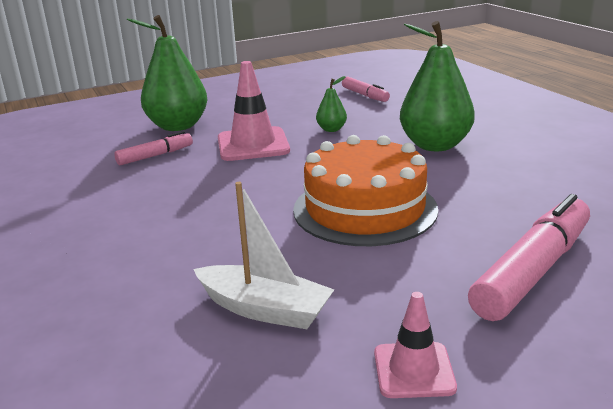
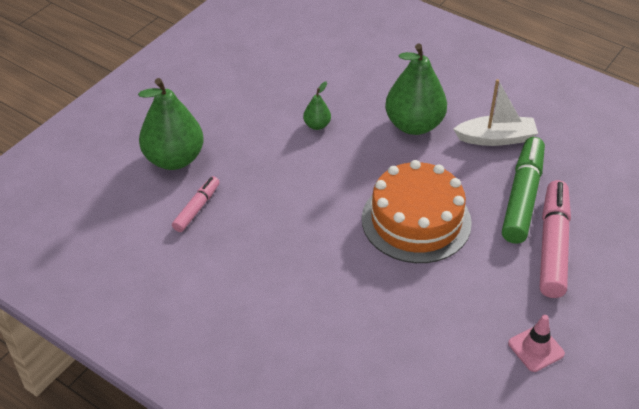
camera: 30 degrees left, 20 degrees up
white boat [193,182,334,329] -> white boat moved to [453,79,538,146]
pink traffic cone [218,61,290,161] -> none
pink marker [342,77,390,102] -> none
none -> green marker [502,137,545,244]

